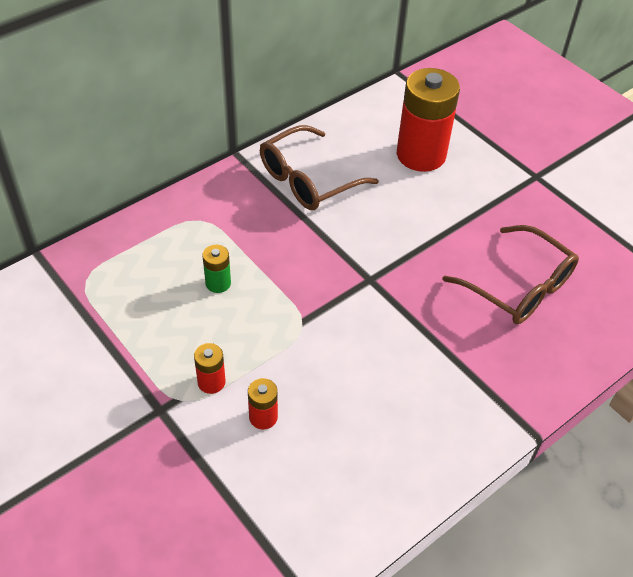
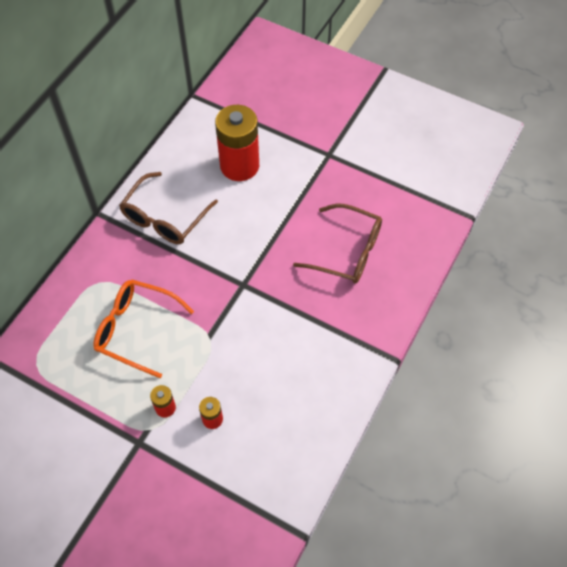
camera: 20 degrees left, 10 degrees up
green battery [202,245,231,293] -> orange glasses [93,280,194,378]

